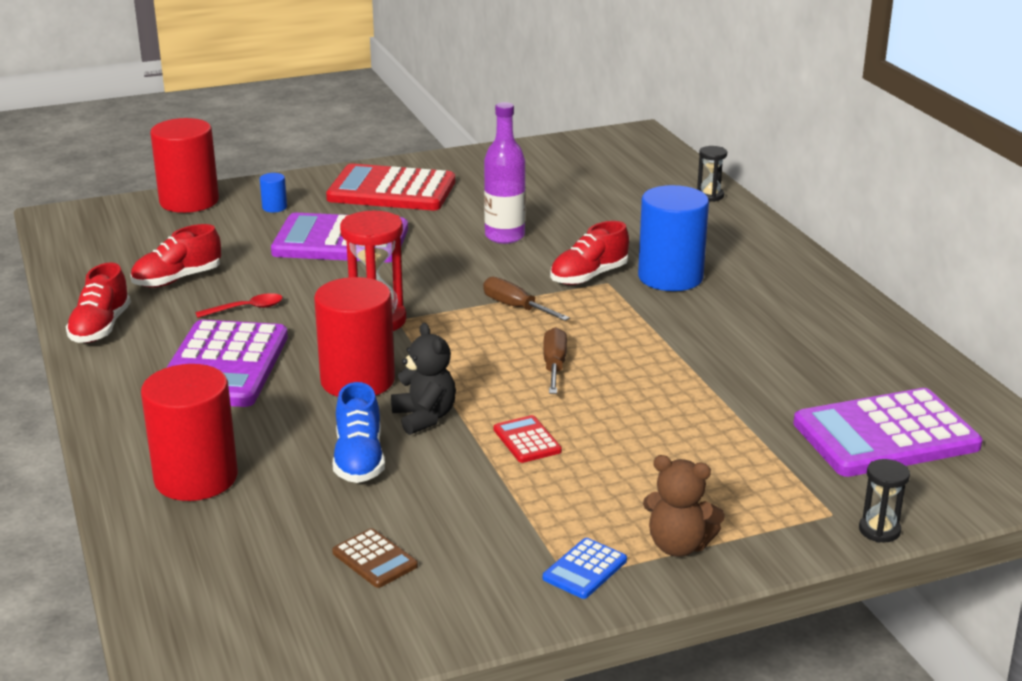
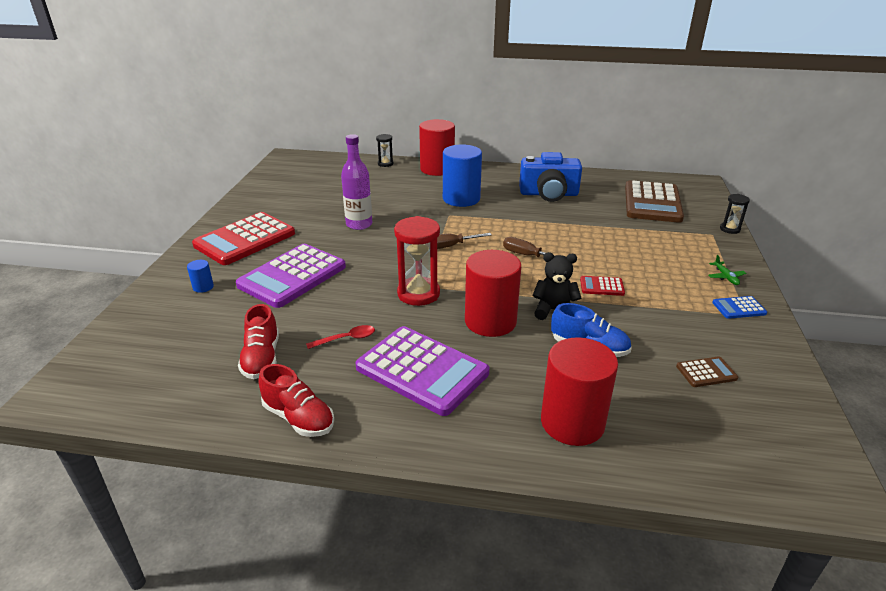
camera: 60 degrees left, 5 degrees up
red cylinder [150,118,219,213] -> red cylinder moved to [419,119,455,176]
red spoon [195,293,283,318] -> red spoon turned 60 degrees clockwise [306,325,375,349]
blue calculator [543,538,627,599] -> blue calculator turned 105 degrees clockwise [712,296,767,319]
red shoe [550,221,629,285] -> none
brown teddy bear [643,455,725,557] -> green plane [708,255,746,285]
purple calculator [793,388,983,477] -> brown calculator [625,180,684,223]
none -> blue camera [519,152,582,202]

